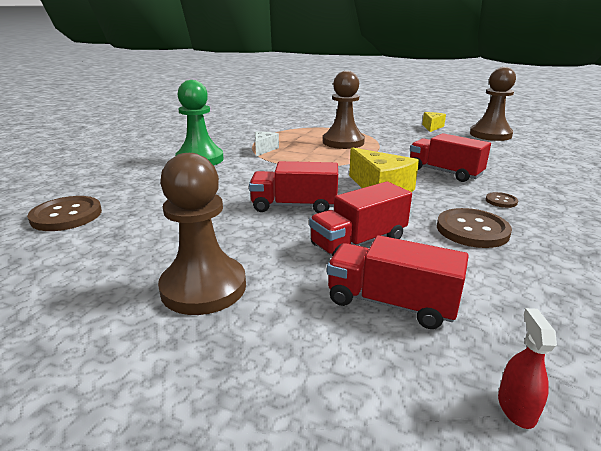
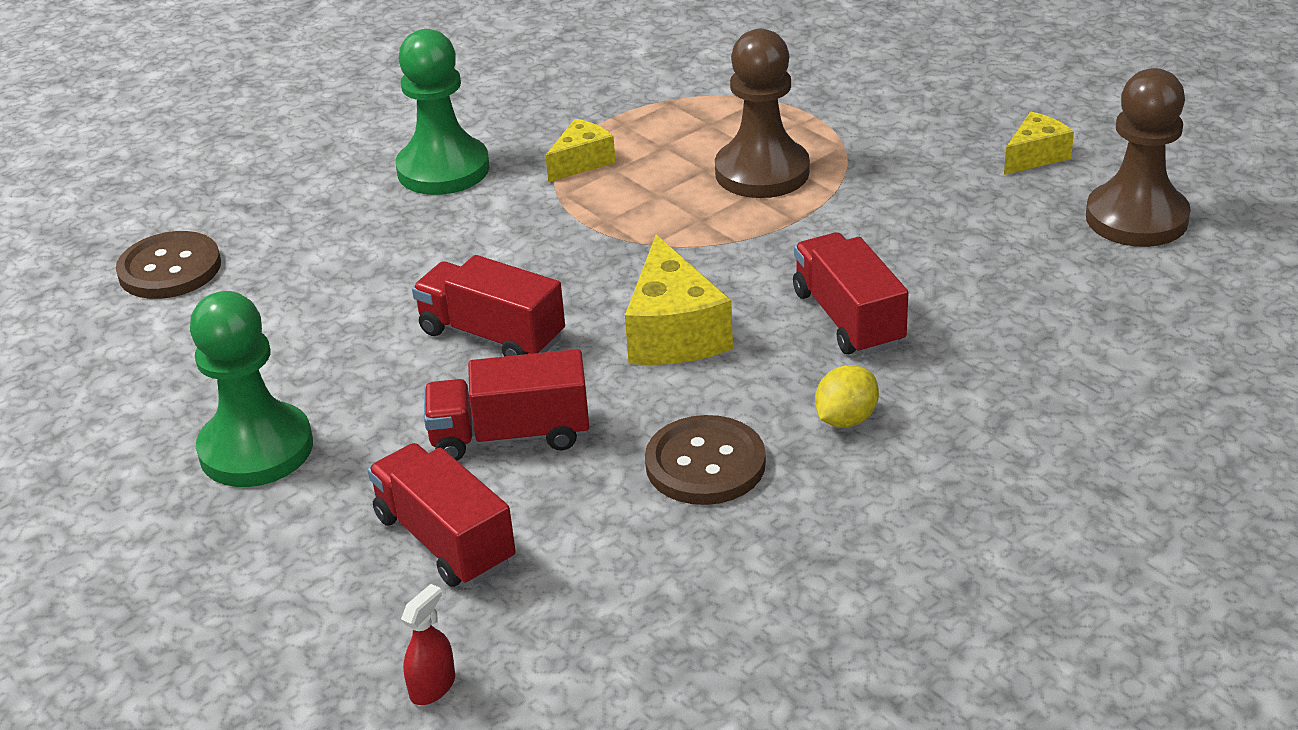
camera: 30 degrees right, 10 degrees up
brown pawn [158,153,246,315] -> green pawn [190,291,313,487]
white cheese [255,131,279,156] -> yellow cheese [546,119,616,182]
brown button [485,192,518,208] -> yellow lemon [815,365,879,428]

